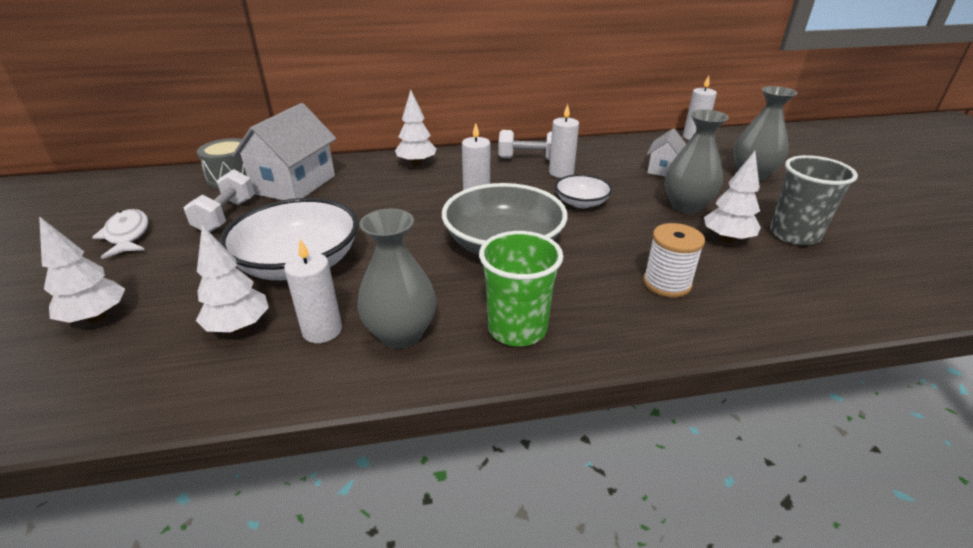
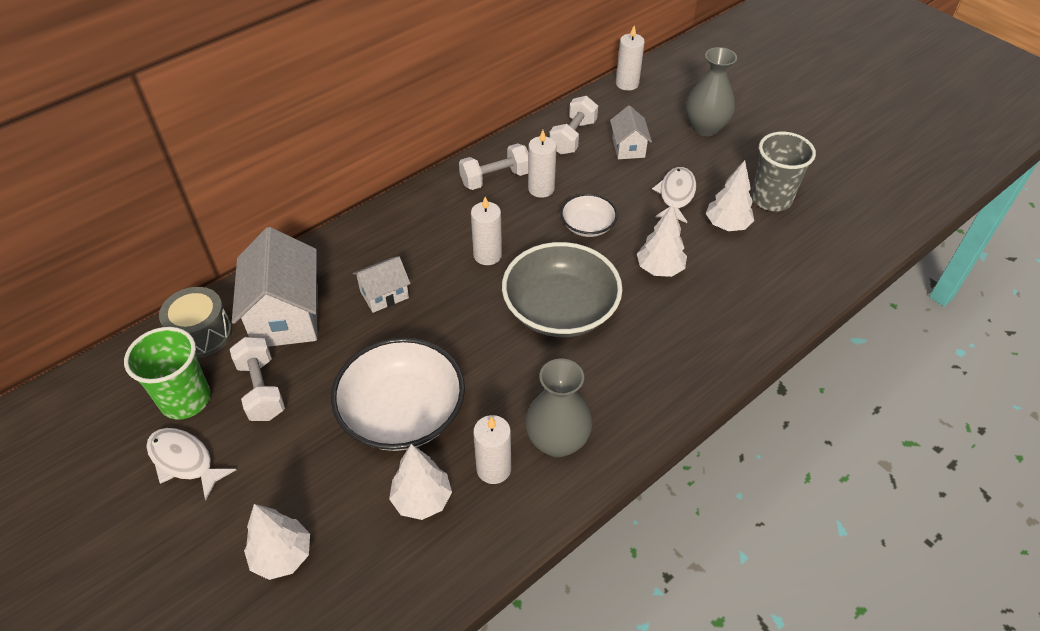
camera: 30 degrees left, 15 degrees up
white tree [395,90,437,166] -> white tree moved to [637,204,687,277]
green cup [479,231,564,346] -> green cup moved to [124,327,211,420]
white spool [643,223,705,297] -> none
grey vase [665,109,729,214] -> white fish [652,167,696,223]
none -> white house [353,256,411,313]
none -> white dumbbell [549,96,598,155]

